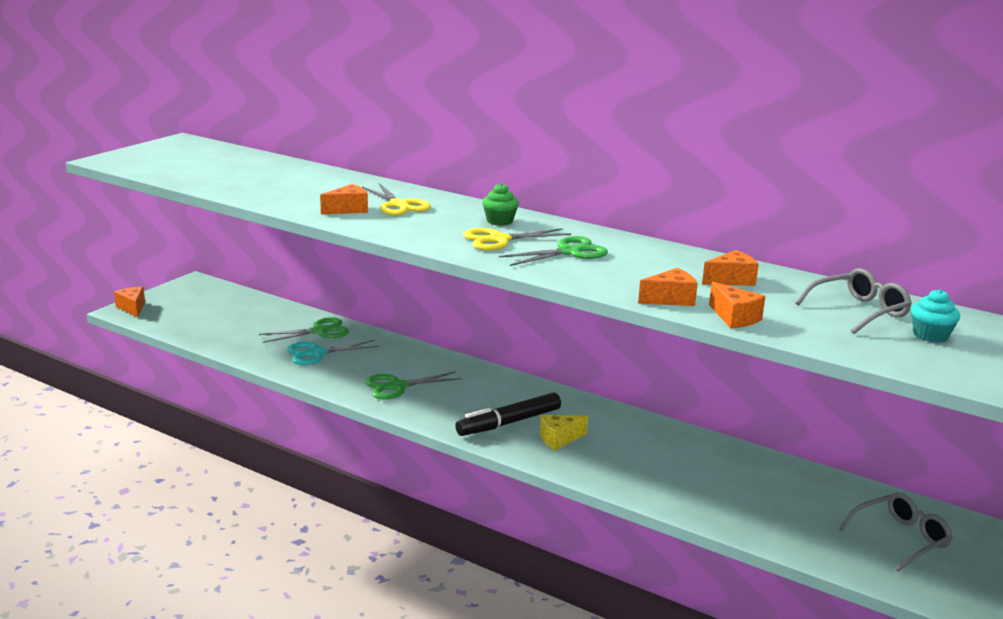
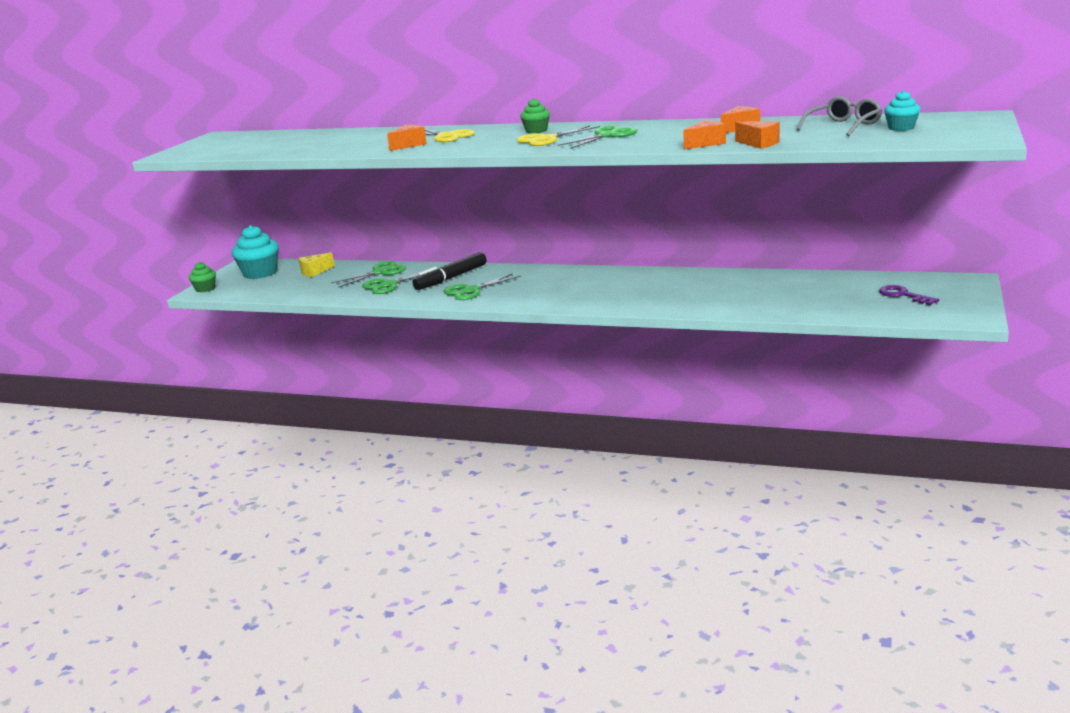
camera: 10 degrees left, 0 degrees up
orange cheese [114,287,145,318] -> green cupcake [189,262,216,292]
turquoise scissors [287,340,379,365] -> green scissors [362,269,428,294]
black marker [455,392,561,436] -> black marker moved to [413,252,487,290]
yellow cheese [540,415,588,450] -> yellow cheese moved to [299,252,335,277]
grey glasses [839,492,953,572] -> purple key [879,285,939,305]
none -> turquoise cupcake [232,225,279,279]

